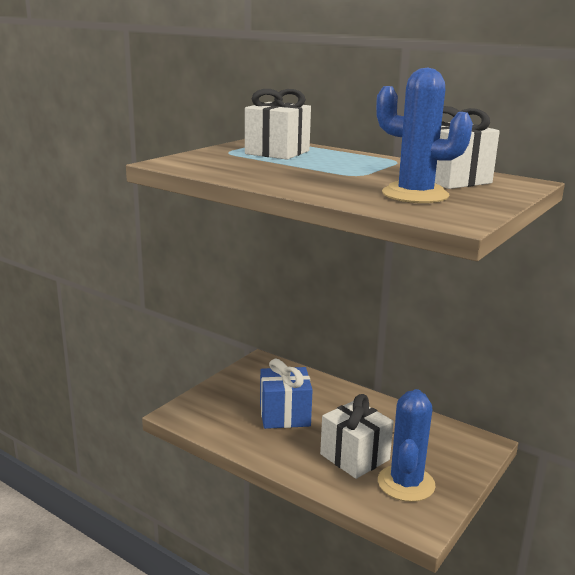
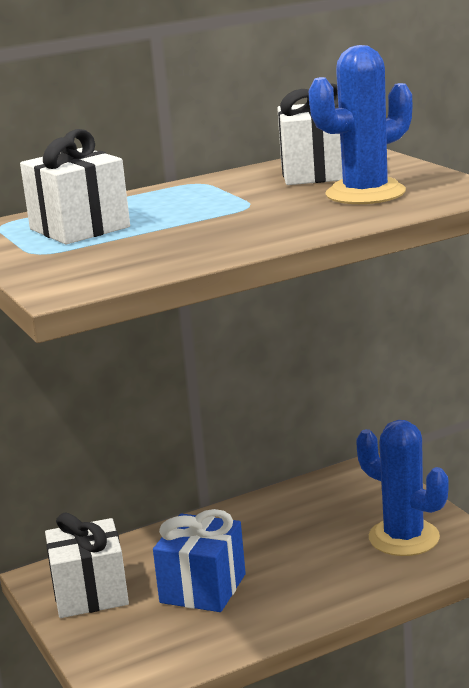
camera: 60 degrees left, 0 degrees up
white gift [320,394,394,479] -> white gift moved to [45,512,129,618]

